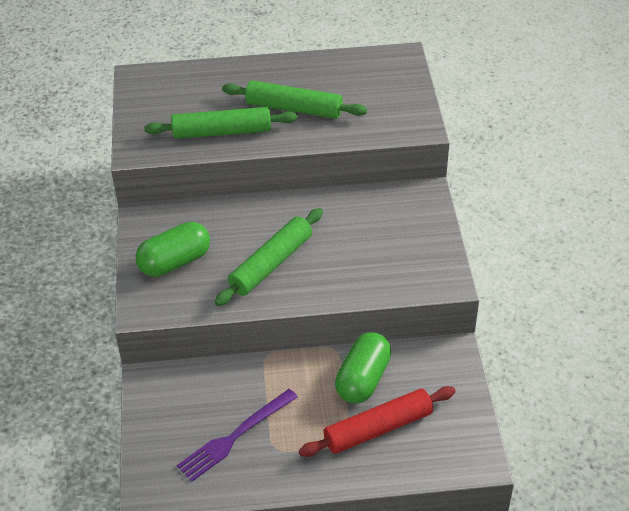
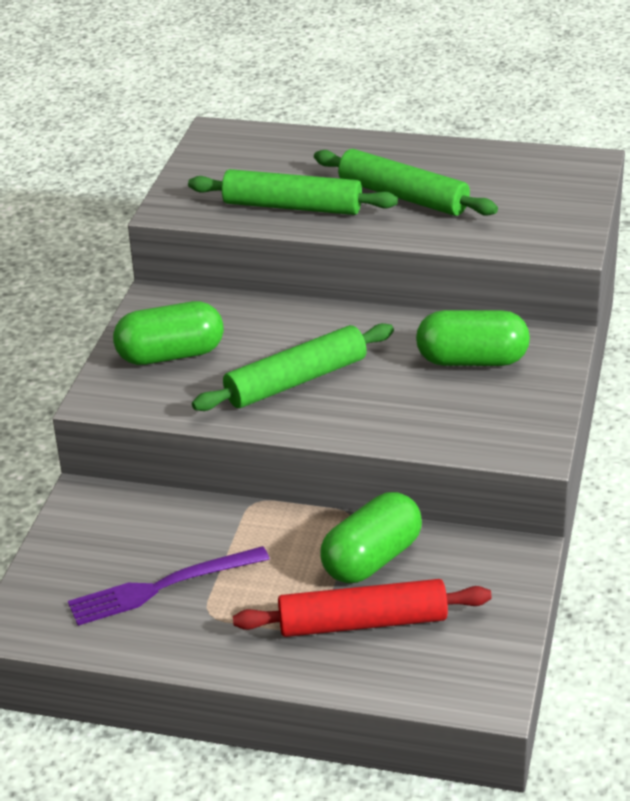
camera: 20 degrees right, 10 degrees down
none -> green capsule [416,310,530,366]

